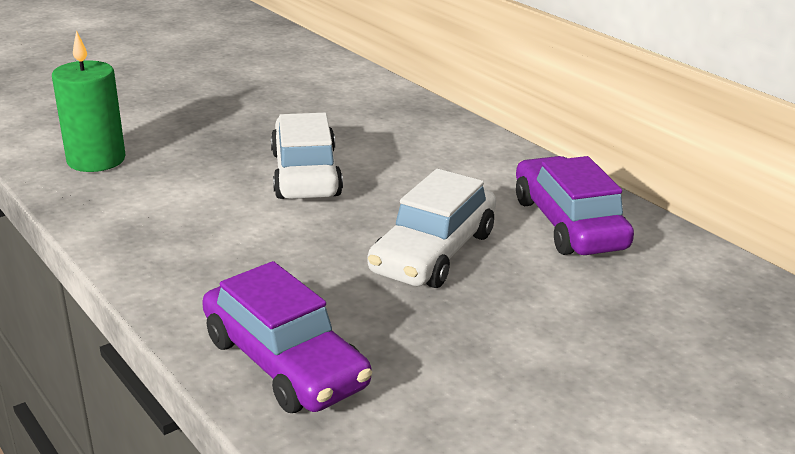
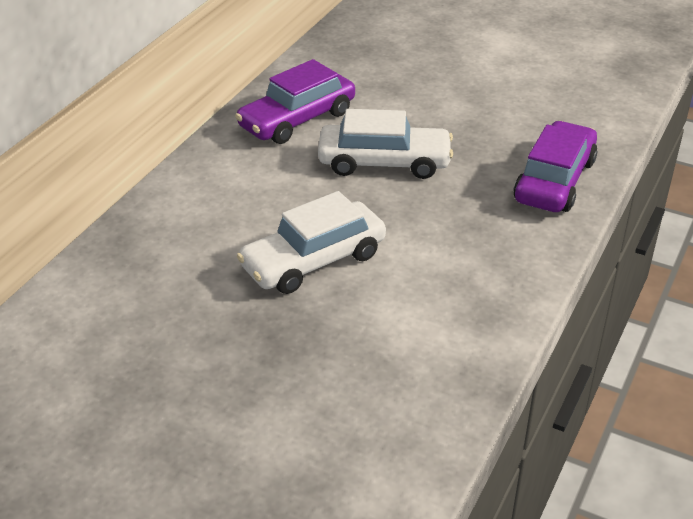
camera: 115 degrees left, 10 degrees up
green candle [52,30,126,172] -> none

